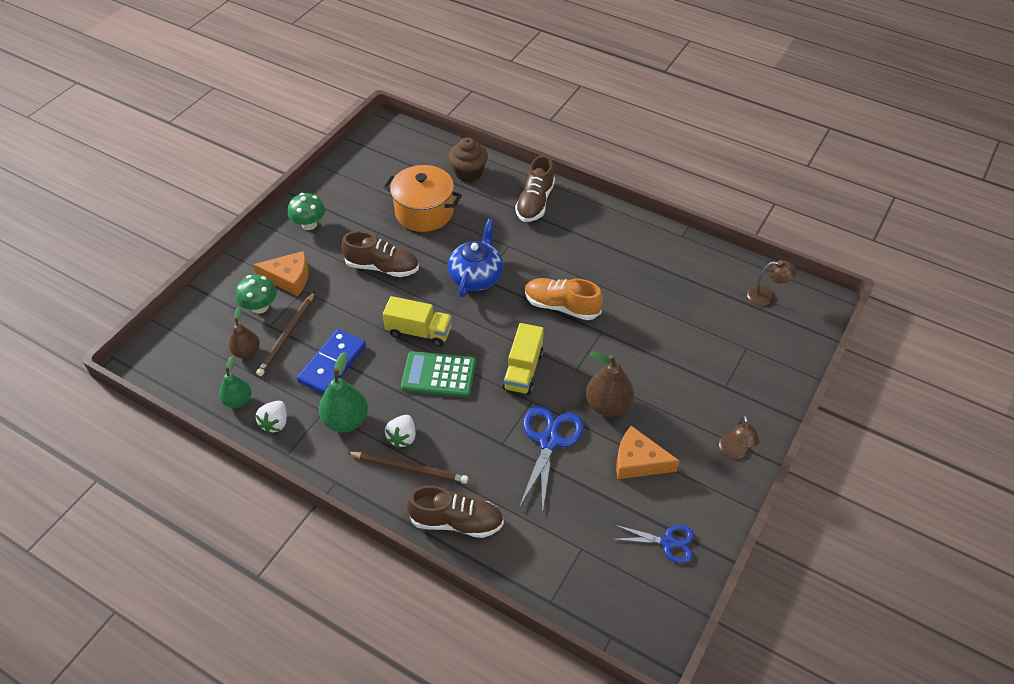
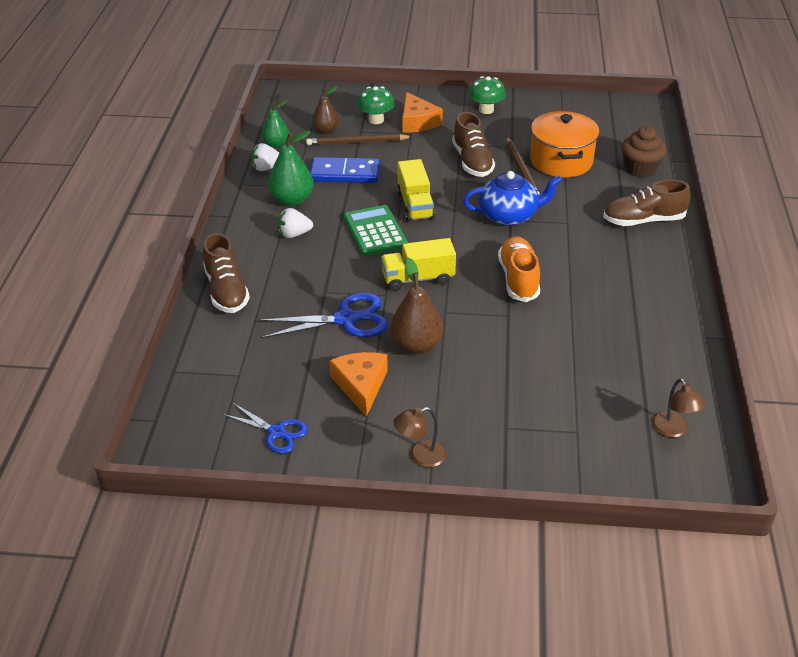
camera: 65 degrees right, 10 degrees down
brown pencil [347,452,468,484] -> brown pencil moved to [506,137,540,195]
blue scissors [613,525,694,564] -> blue scissors turned 45 degrees counterclockwise [223,403,308,454]

